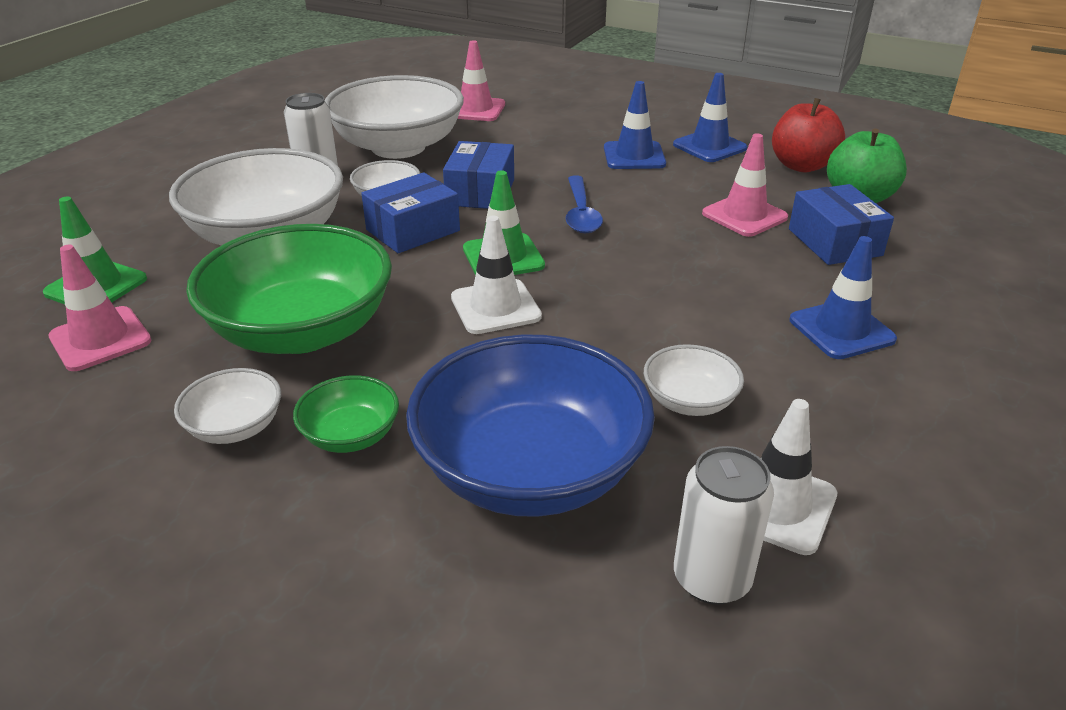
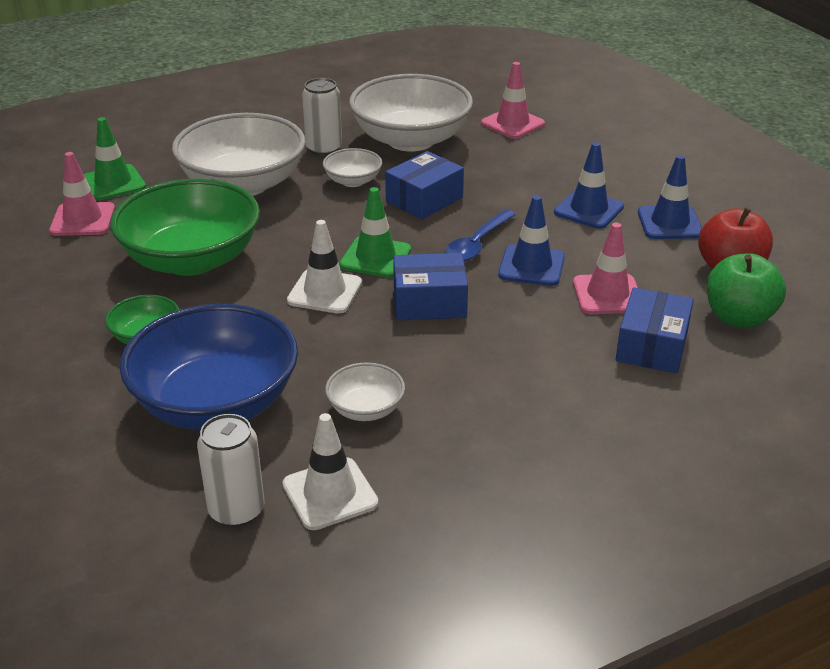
camera: 35 degrees right, 0 degrees up
white bowl [174,368,281,444] -> none
blue box [361,172,460,253] -> blue box moved to [393,253,468,320]
blue traffic cone [790,236,897,359] -> blue traffic cone moved to [498,195,565,286]

